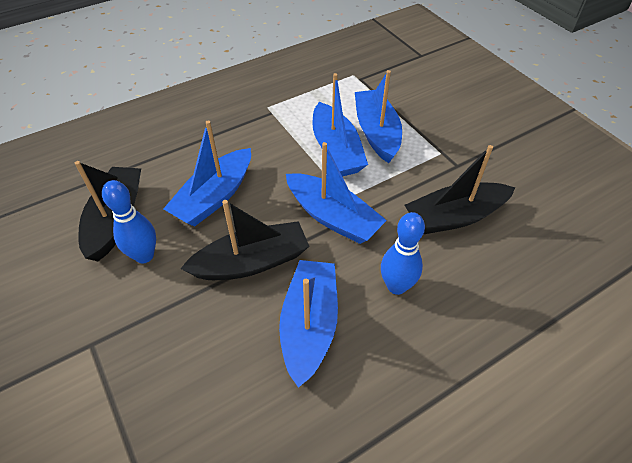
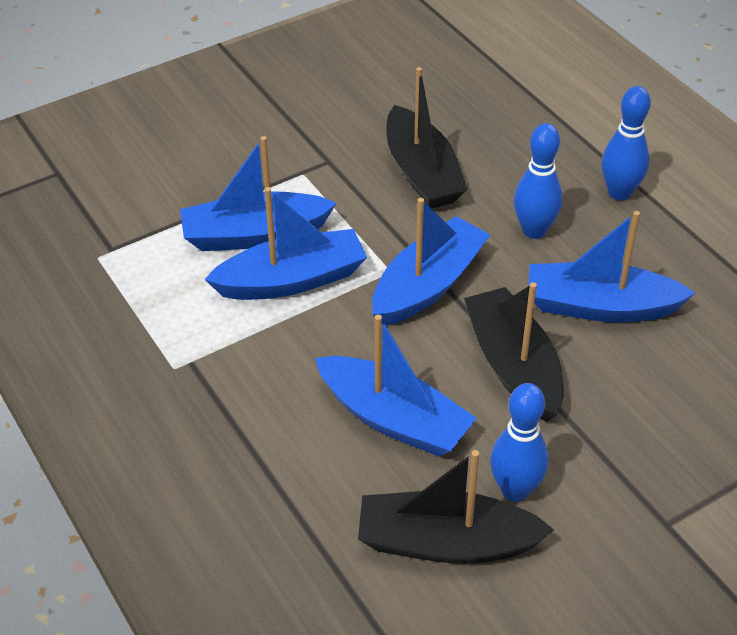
camera: 90 degrees left, 5 degrees down
none -> blue bowling pin [601,86,651,201]

